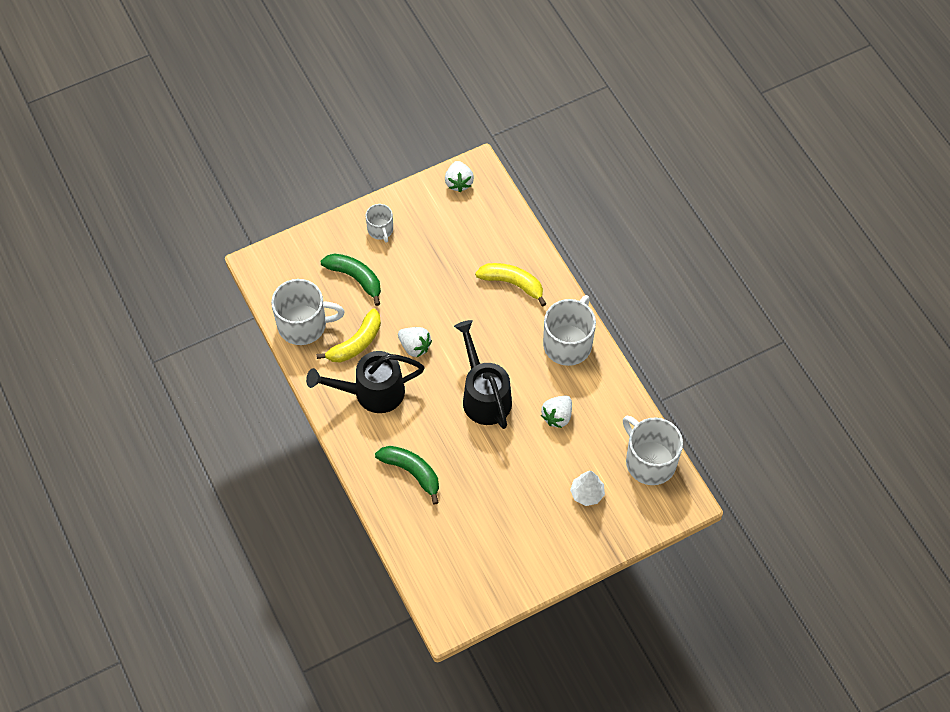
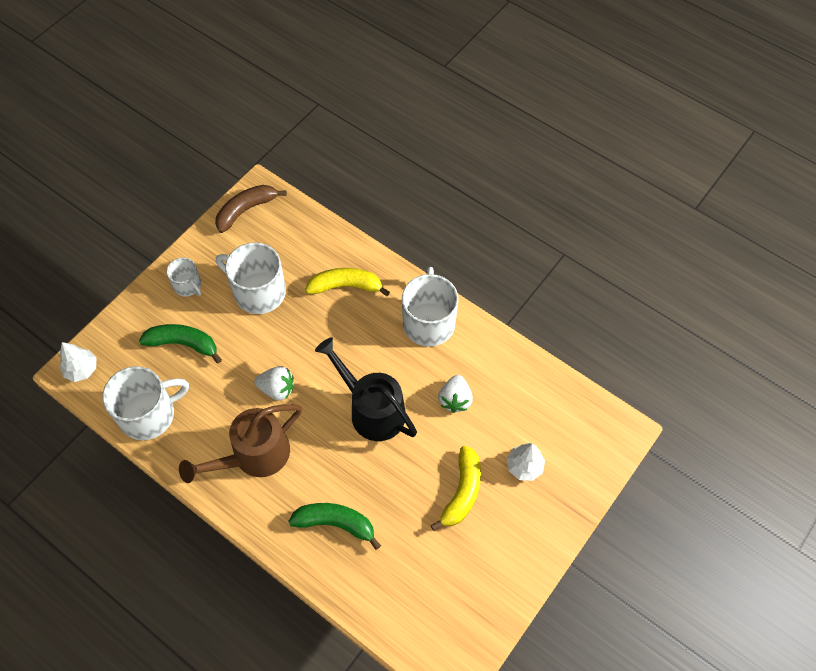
camera: 25 degrees left, 0 degrees up
black watering can [306,351,425,413] -> brown watering can [179,404,302,483]
yellow banana [316,309,381,362] -> yellow banana moved to [431,446,481,531]
white strawberry [445,161,474,192] -> brown banana [215,185,287,233]
white mug [623,416,683,485] -> white mug moved to [216,242,286,314]
none -> white tree [60,342,96,382]

